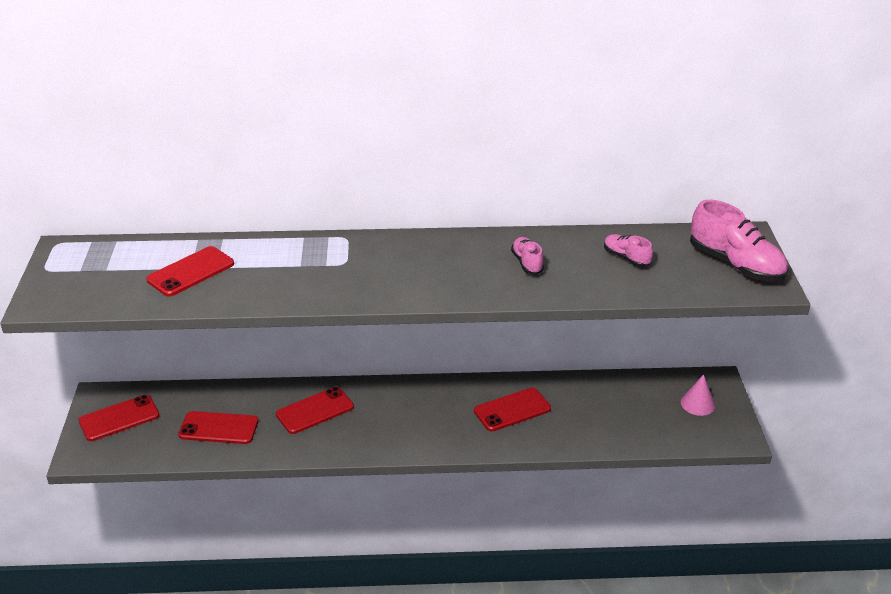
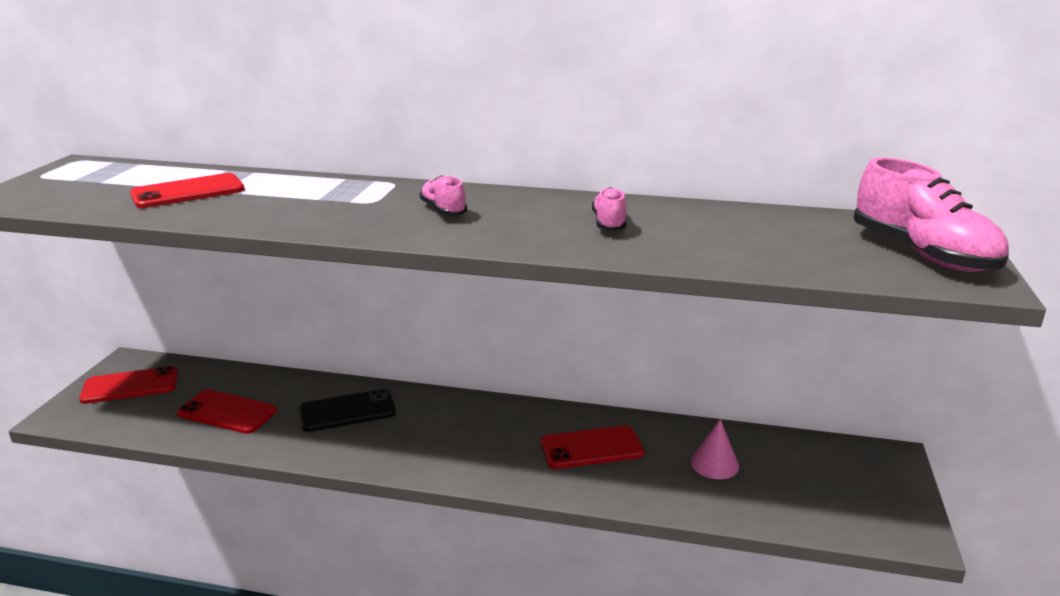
camera: 15 degrees right, 10 degrees down
red phone [276,387,354,434] -> black phone [299,389,396,432]
pink shoe [604,234,653,267] -> pink shoe moved to [420,175,467,215]
pink cone [681,374,715,416] -> pink cone moved to [691,419,739,479]

